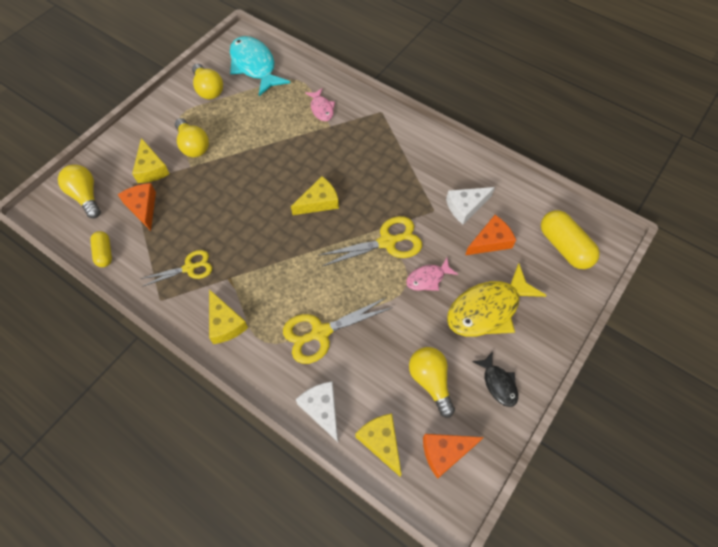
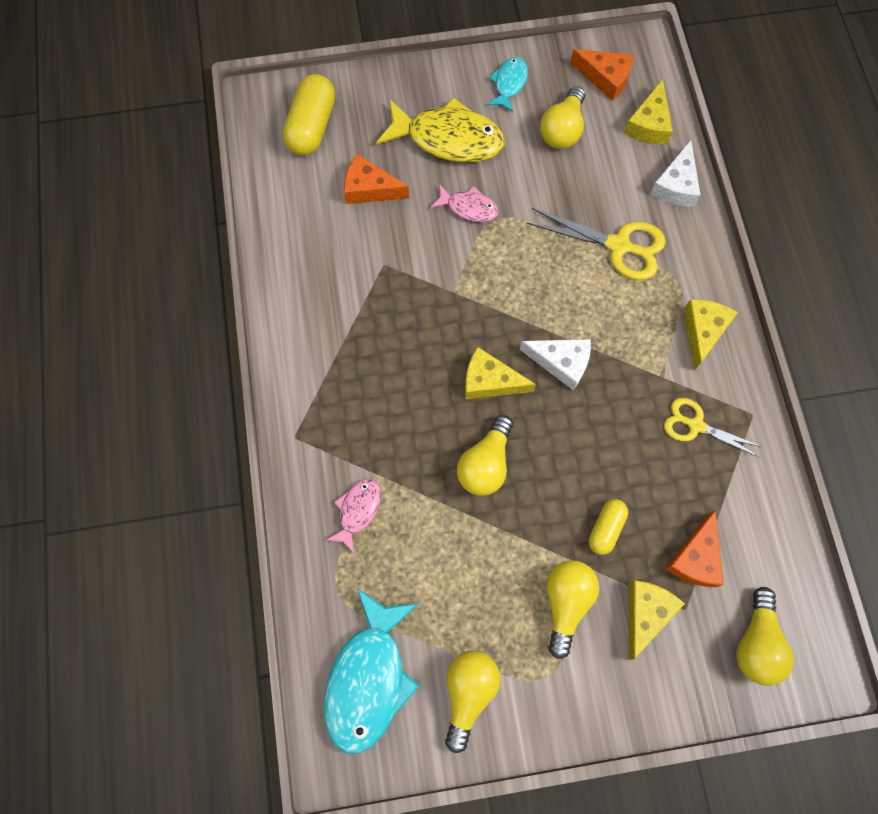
camera: 135 degrees left, 10 degrees up
yellow capsule [90,231,112,267] -> yellow capsule moved to [589,499,628,555]
yellow scissors [318,216,422,267] -> none
white cheese [446,187,495,224] -> white cheese moved to [520,339,591,390]
black fish [472,351,518,407] -> turquoise fish [487,57,528,112]
none -> yellow light bulb [457,415,513,496]

